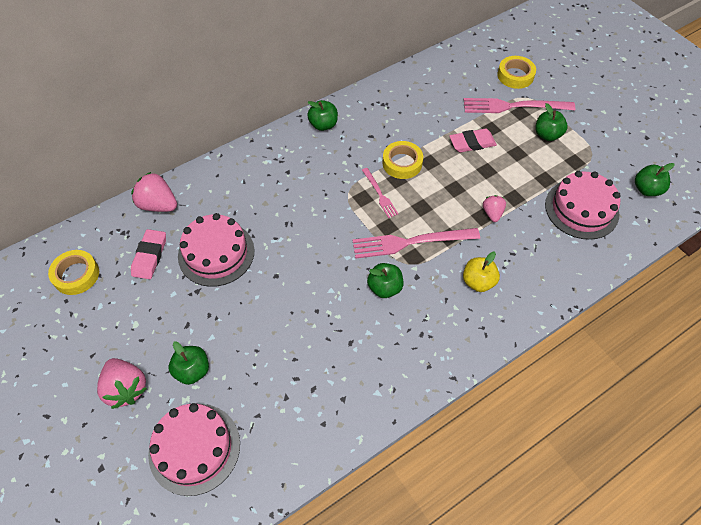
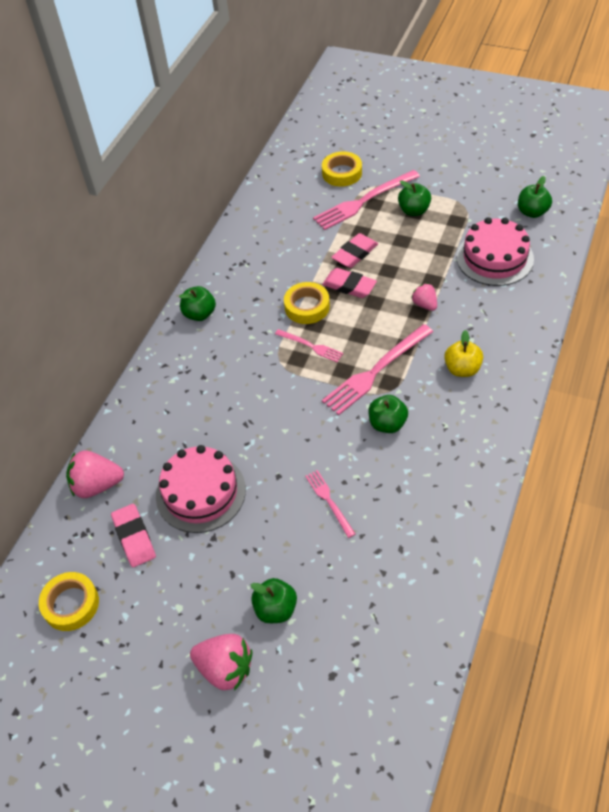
camera: 30 degrees left, 5 degrees down
pink cake [148,403,240,496] -> none
none -> pink fork [305,470,355,538]
none -> pink eraser [322,268,377,298]

